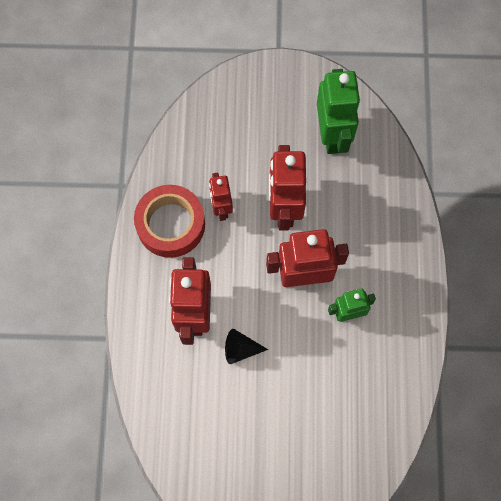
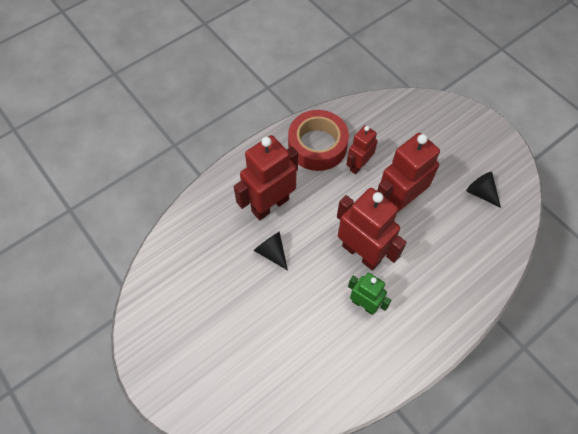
camera: 50 degrees right, 10 degrees down
green robot [317,69,360,154] -> black cone [466,172,501,208]

